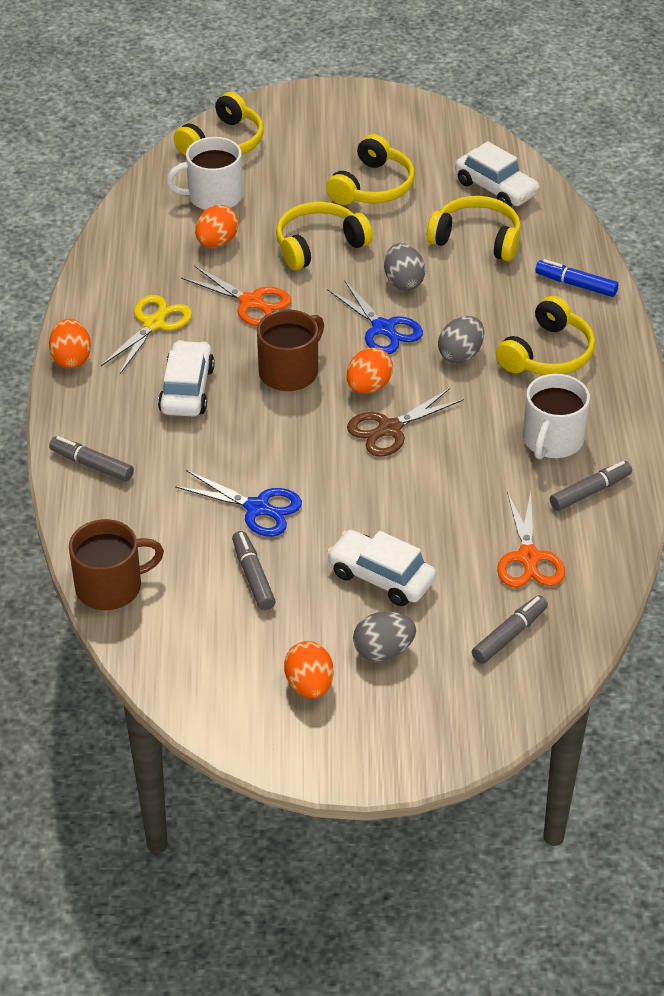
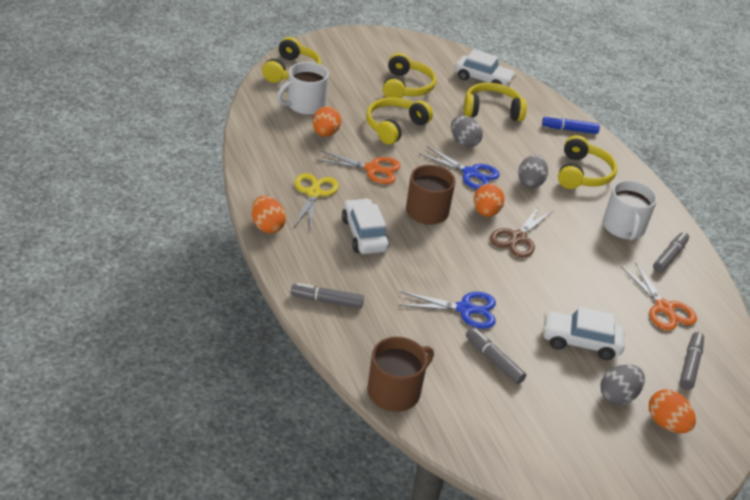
camera: 25 degrees left, 5 degrees down
orange egg [284,641,334,699] -> orange egg moved to [649,389,696,433]

